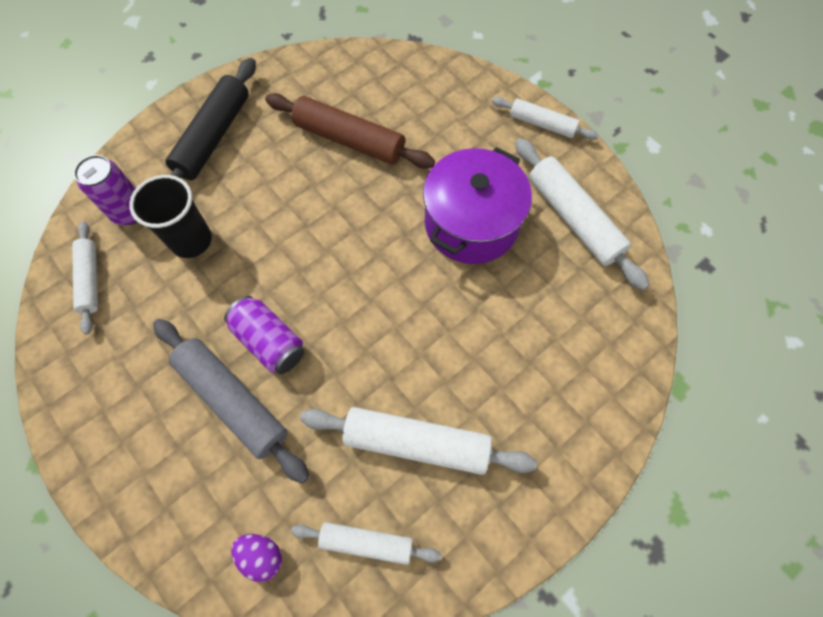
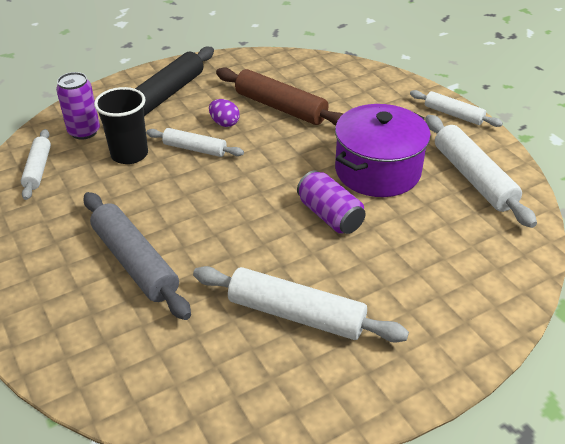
camera: 10 degrees right, 25 degrees down
purple can [224,296,305,374] -> purple can moved to [297,170,366,234]
purple egg [231,534,282,582] -> purple egg moved to [209,99,240,127]
white rolling pin [291,522,441,565] -> white rolling pin moved to [146,128,244,157]

